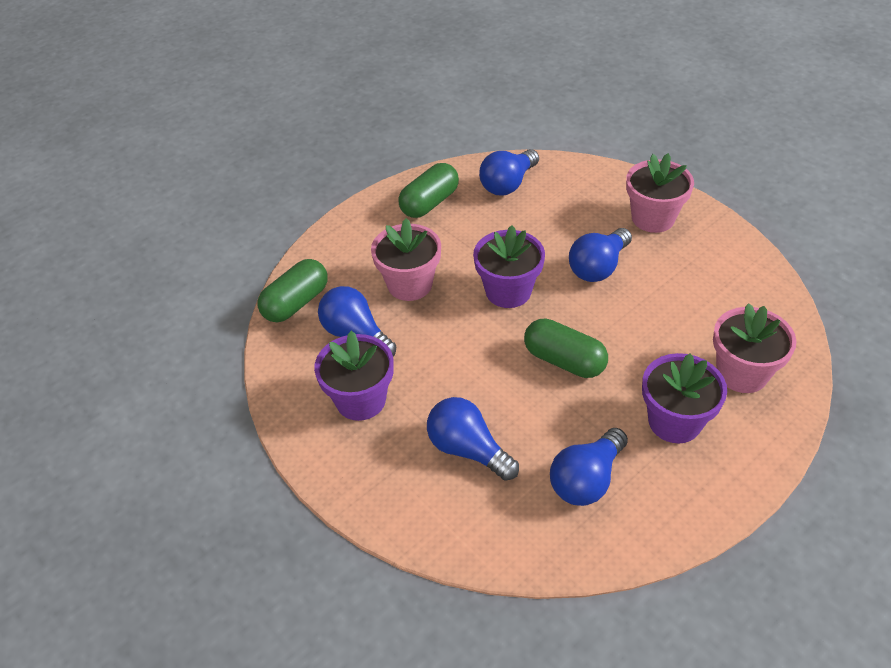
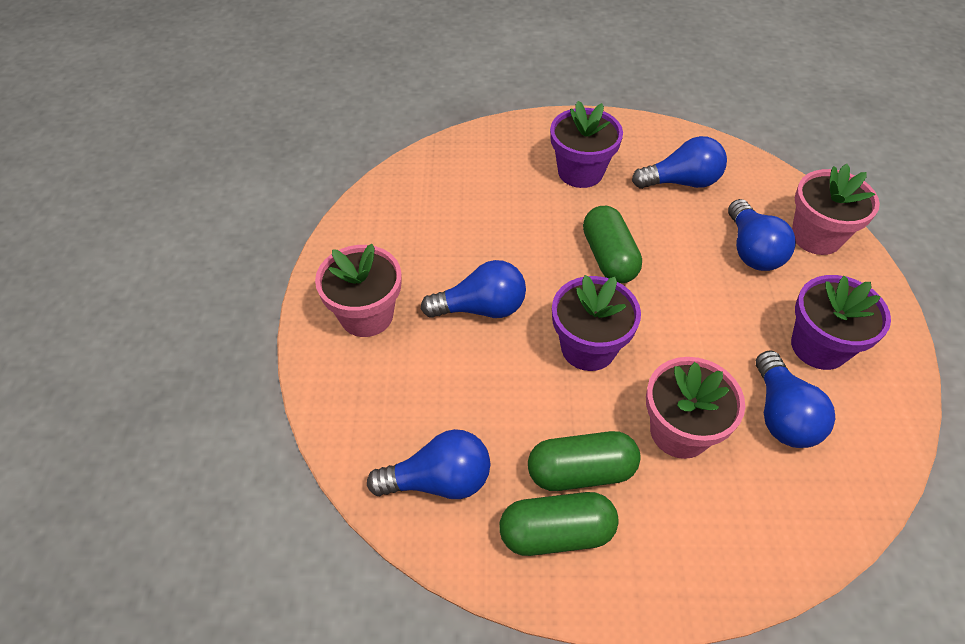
camera: 140 degrees left, 5 degrees up
green capsule [258,259,328,322] -> green capsule moved to [528,431,641,491]
pink flower pot [713,303,796,393] -> pink flower pot moved to [792,164,880,255]

